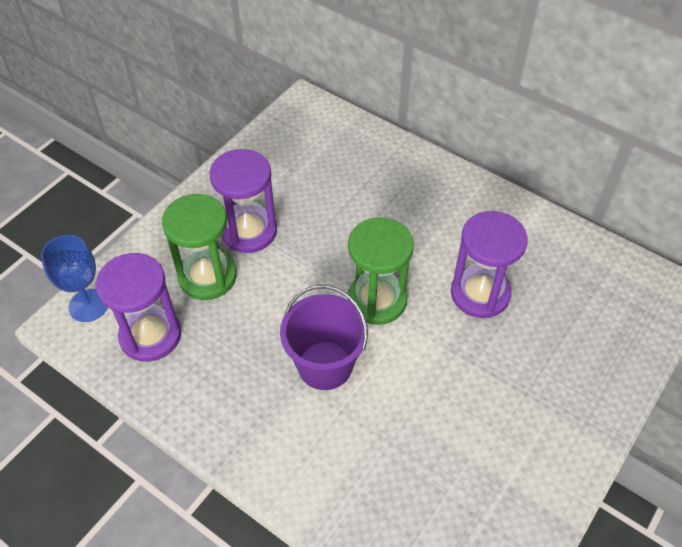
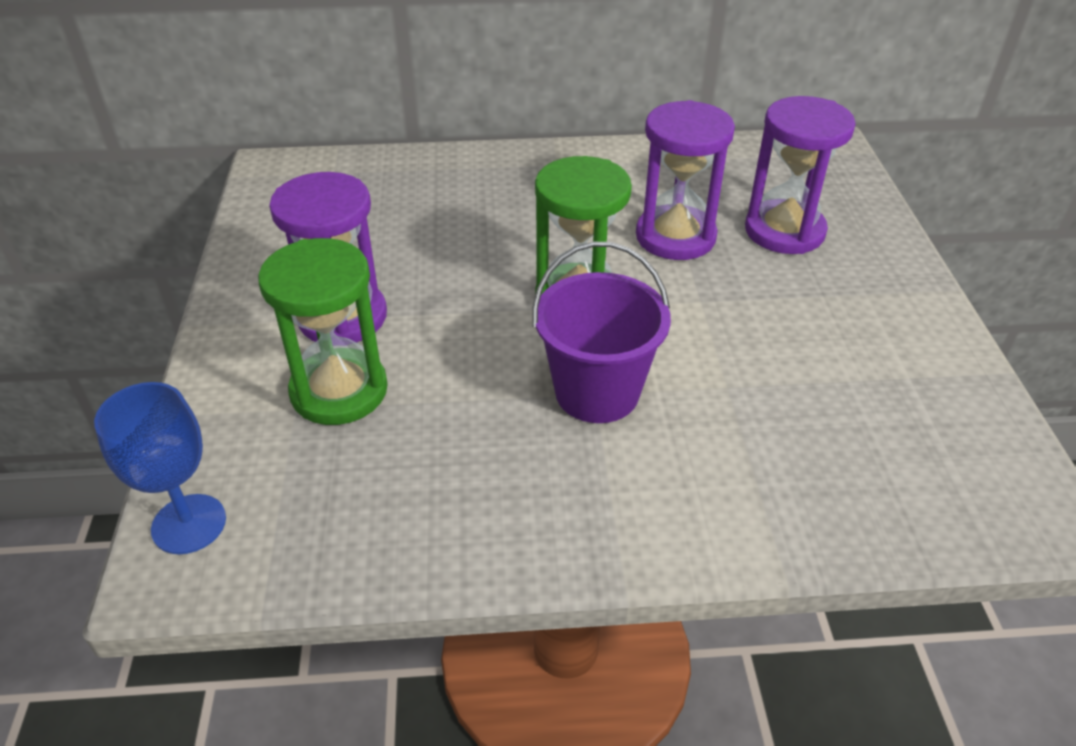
camera: 40 degrees left, 10 degrees down
purple hourglass [96,253,181,362] -> purple hourglass moved to [745,96,856,254]

